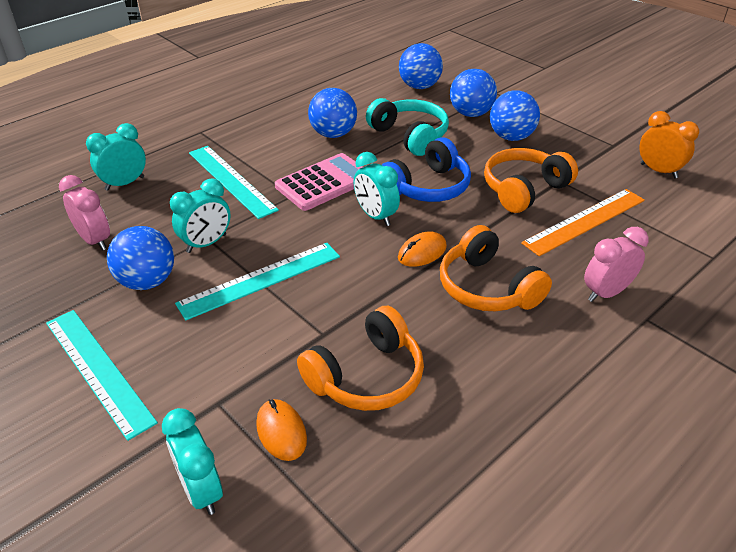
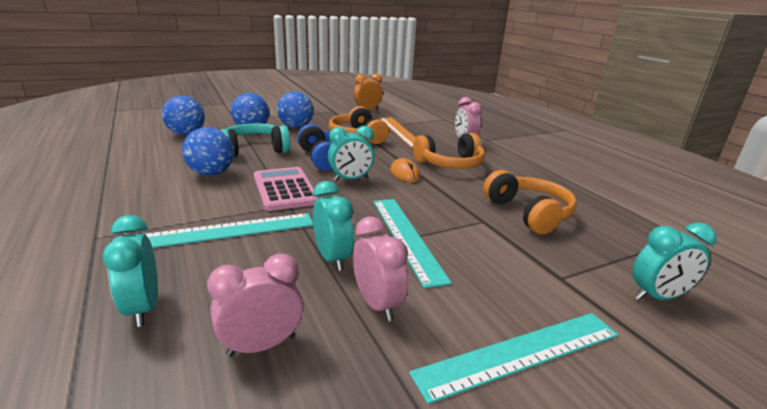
camera: 75 degrees left, 15 degrees down
blue ball [107,226,174,290] -> pink clock [353,216,408,321]
orange mouse [256,399,307,461] -> none

